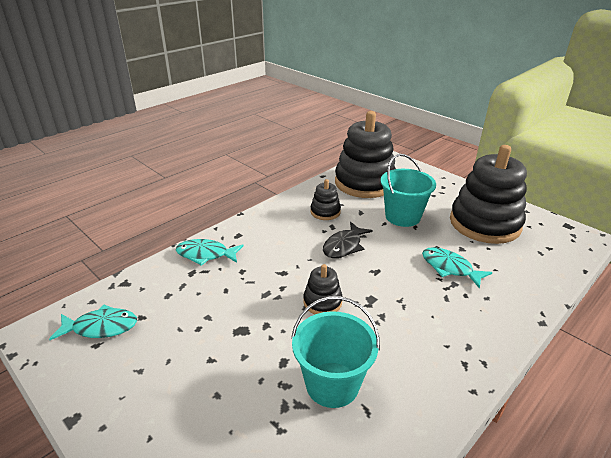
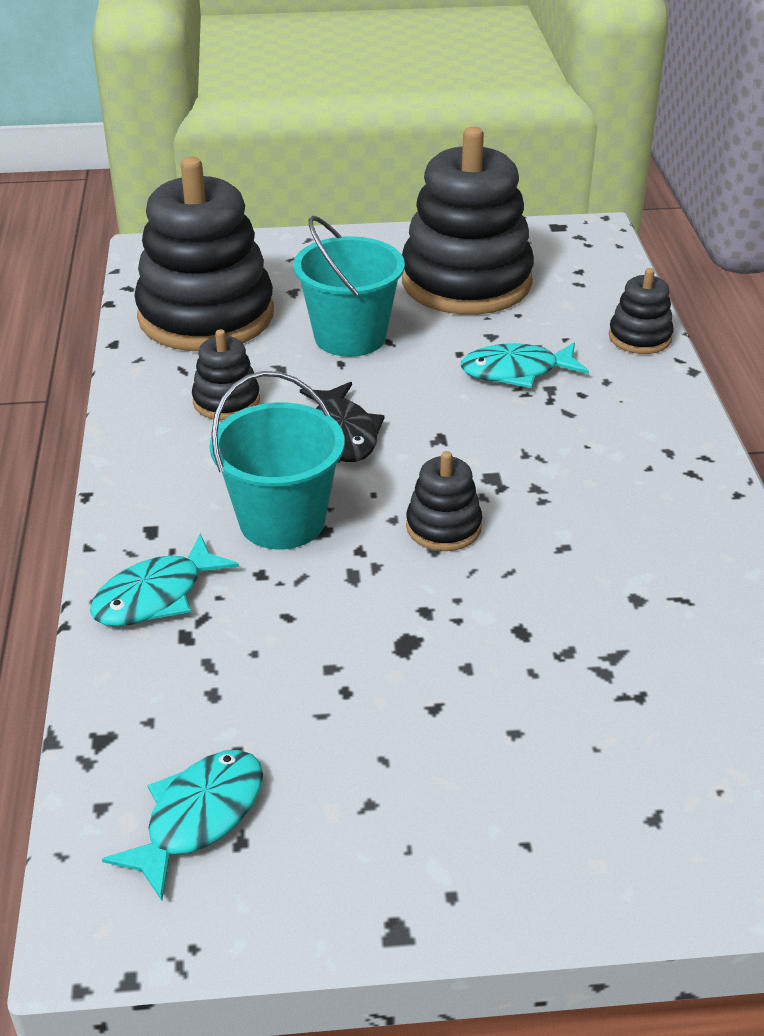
camera: 50 degrees left, 5 degrees up
turquoise bucket [291,296,380,408] -> turquoise bucket moved to [210,371,345,549]
none -> black stacking toy [609,268,674,354]

